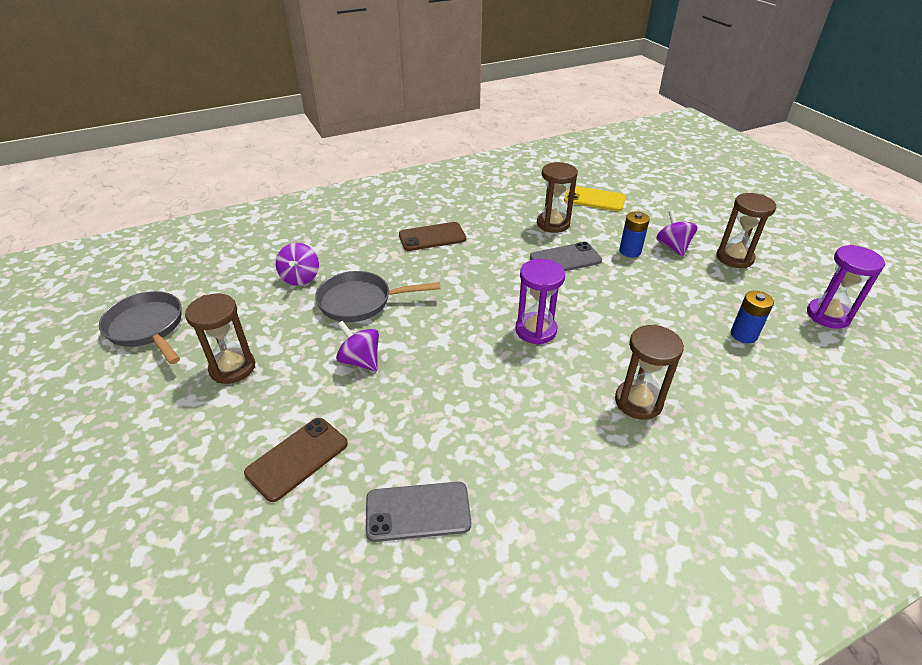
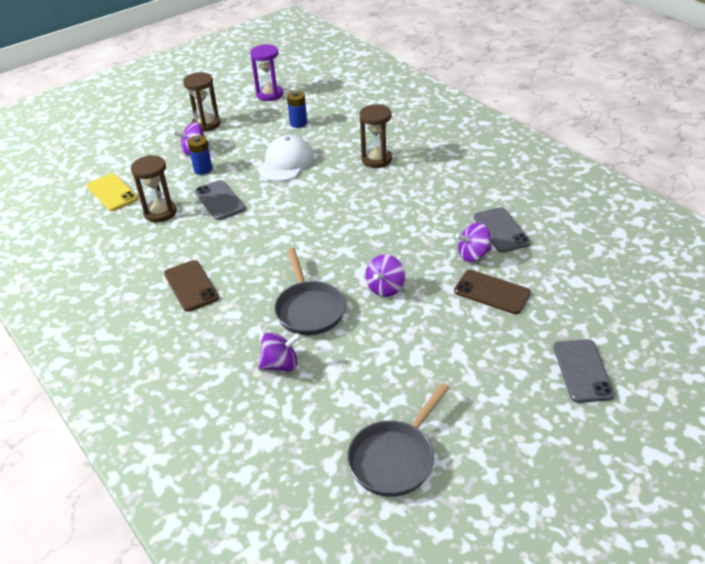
camera: 100 degrees left, 0 degrees up
brown hourglass [185,294,255,384] -> none
purple hourglass [515,259,565,345] -> none
yellow phone [564,186,626,211] -> yellow phone turned 45 degrees counterclockwise [87,173,138,211]
none -> white cap [258,135,314,182]
none -> purple spinning top [455,223,492,262]
none -> grey phone [553,339,615,403]

